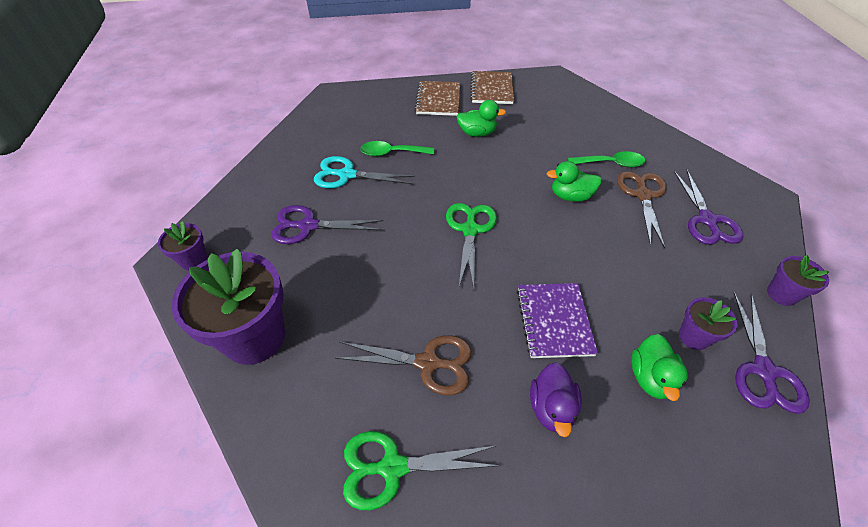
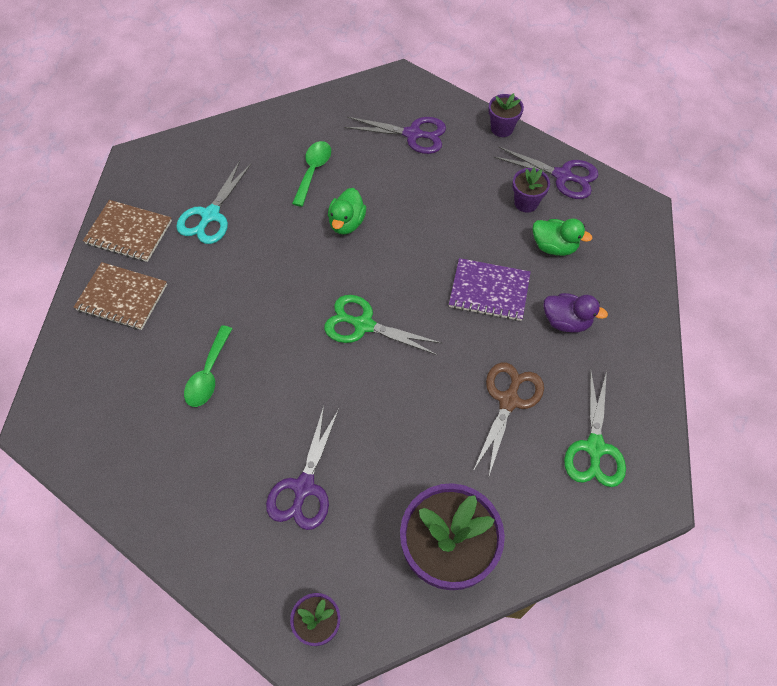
camera: 75 degrees left, 10 degrees up
turquoise scissors [314,156,415,188] -> turquoise scissors moved to [176,161,251,244]
green duck [456,100,506,137] -> none
brown scissors [617,171,666,248] -> none

